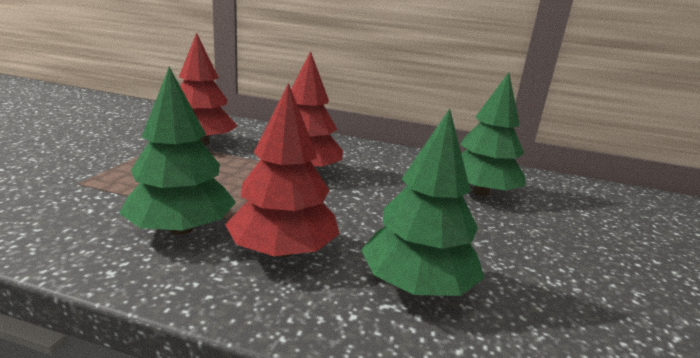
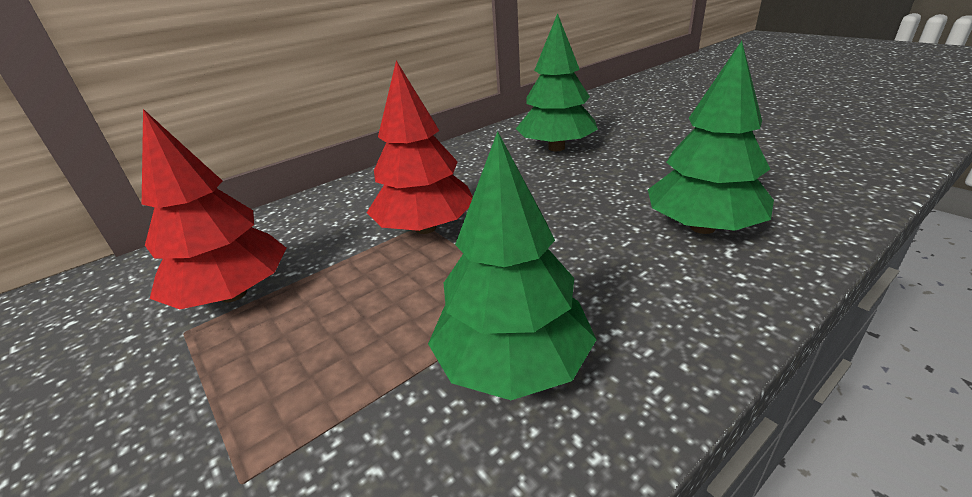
camera: 50 degrees left, 10 degrees up
red tree [225,83,339,257] -> none

